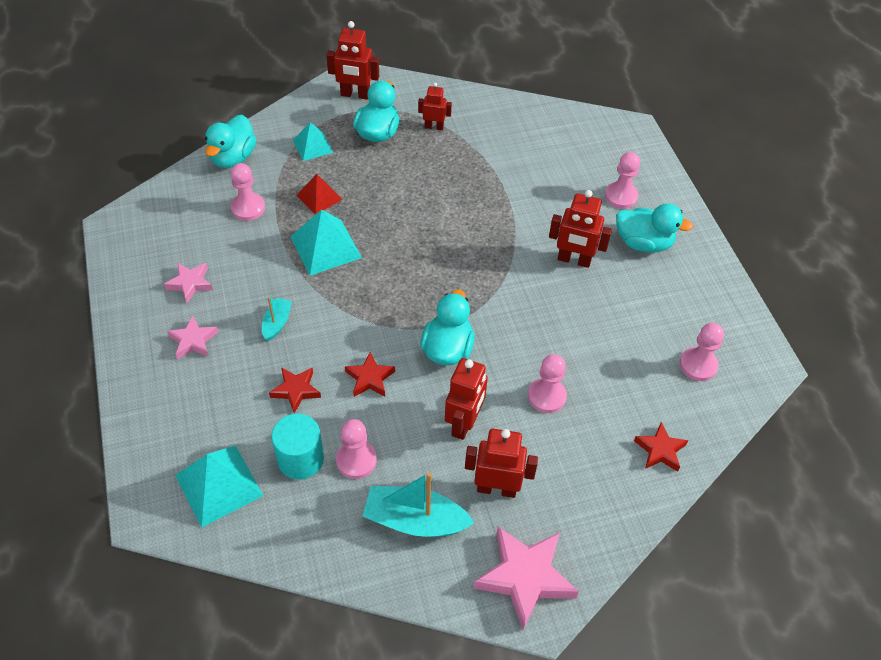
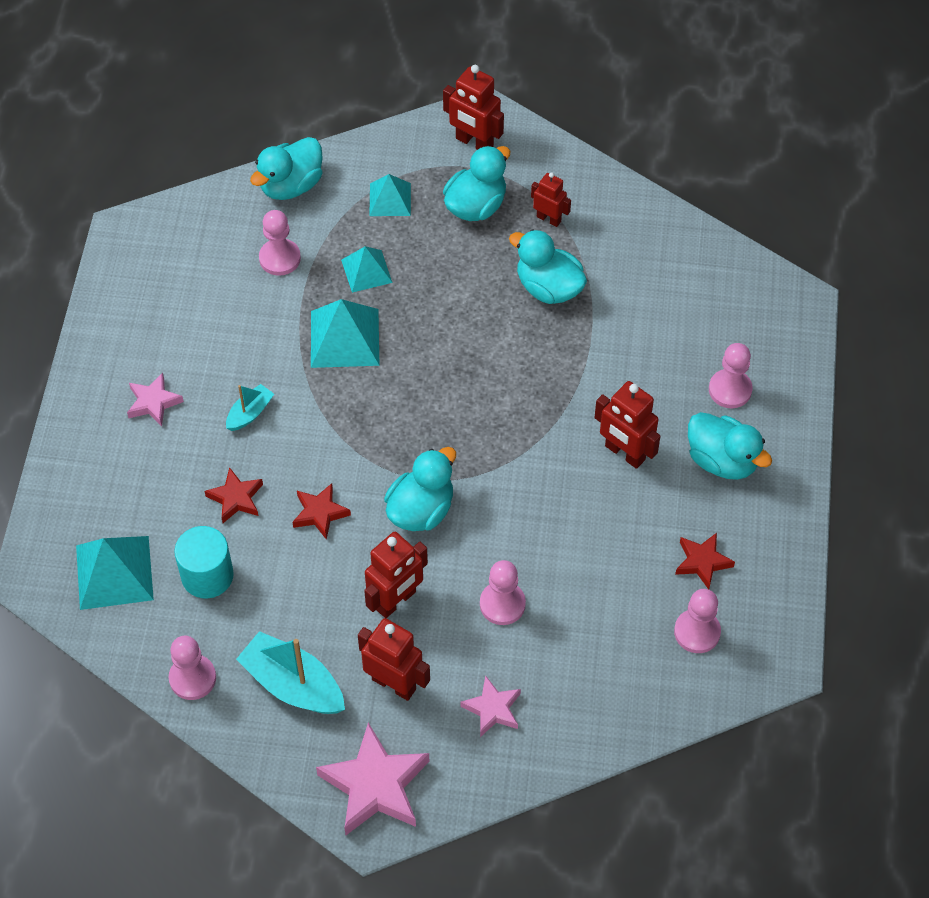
camera: 25 degrees right, 5 degrees up
pink star [164,263,213,303] -> pink star moved to [460,675,521,737]
red pyramid [296,174,343,215] -> turquoise pyramid [341,246,393,293]
pink pawn [336,419,377,479] -> pink pawn moved to [169,636,216,700]
red star [634,422,688,472] -> red star moved to [675,533,735,589]
none -> turquoise duck [509,229,587,304]

